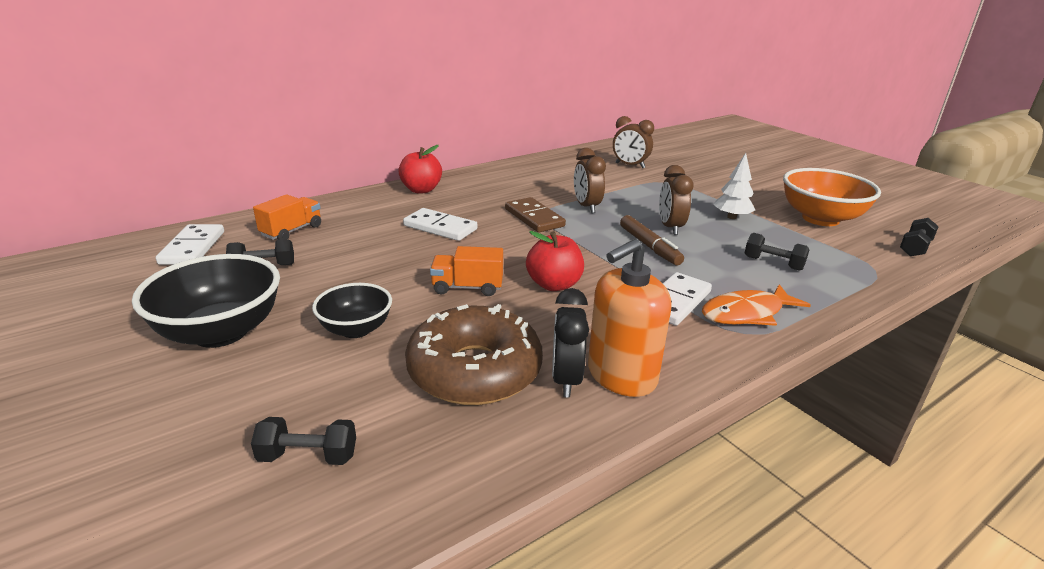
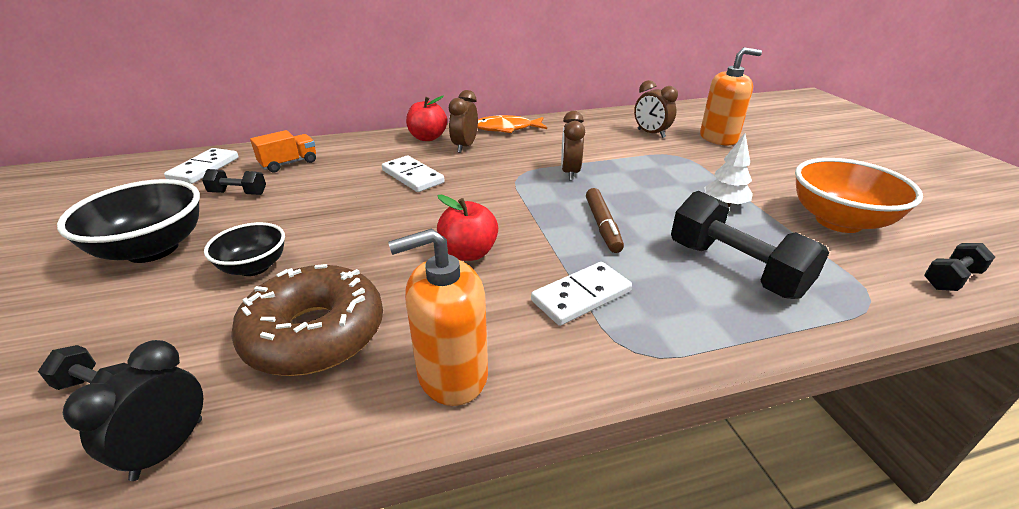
camera: 20 degrees right, 5 degrees up
orange truck [430,246,503,296] -> none
brown domino [505,197,566,232] -> none
black clock [552,288,589,397] -> black clock moved to [63,340,203,481]
brown clock [659,165,693,235] -> brown clock moved to [449,90,478,153]
orange fish [702,284,811,326] -> orange fish moved to [478,115,547,133]
black dumbbell [745,233,809,271] -> black dumbbell [671,191,829,299], size x1.97
none -> orange soap dispenser [700,47,762,145]

